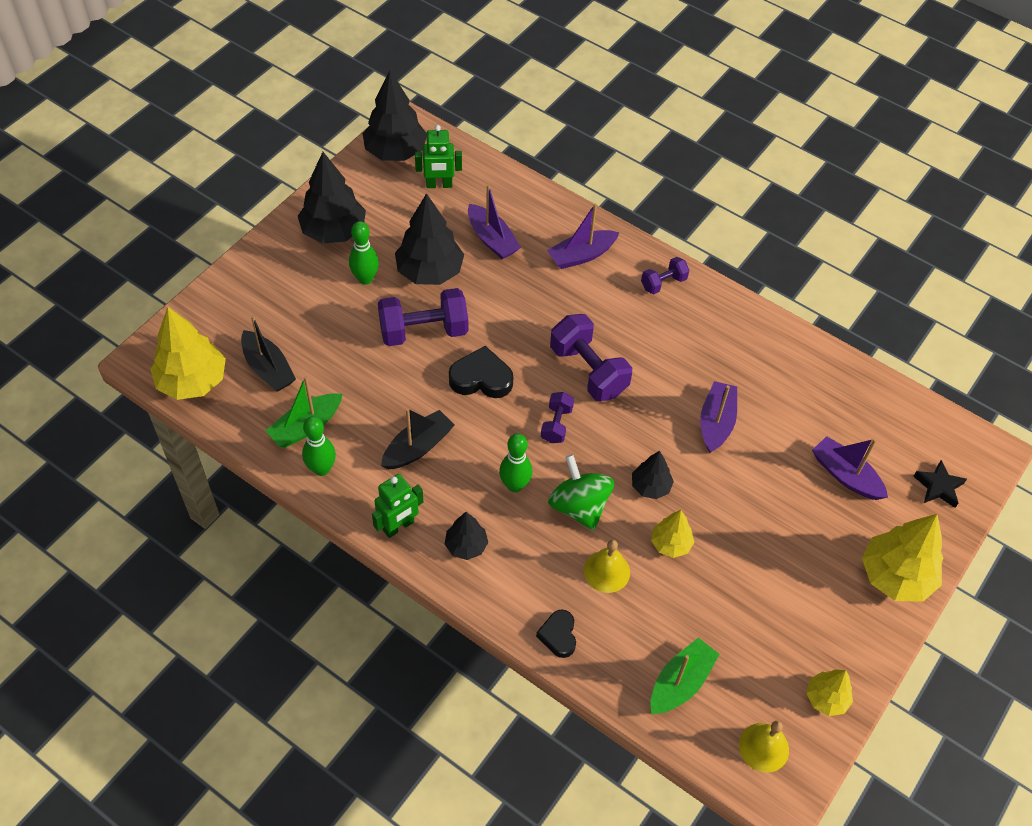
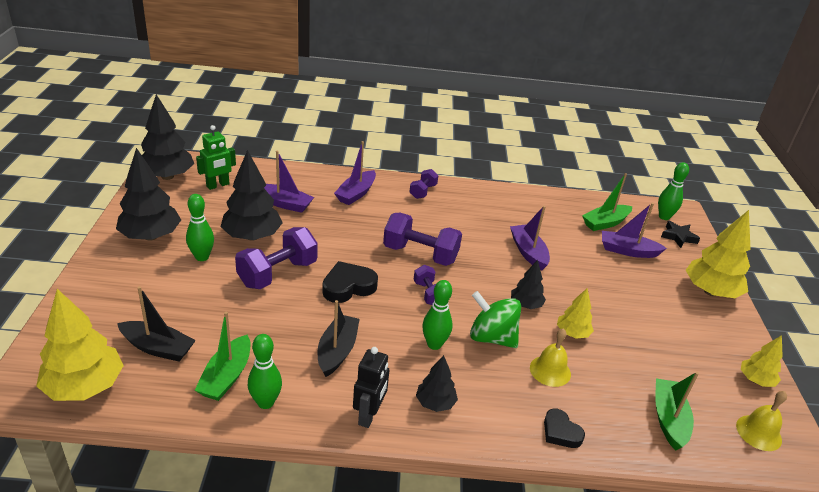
camera: 35 degrees left, 20 degrees down
green robot [372,474,423,538] -> black robot [353,347,389,428]
none -> green boat [582,173,632,231]
none -> green bowling pin [658,162,689,220]

